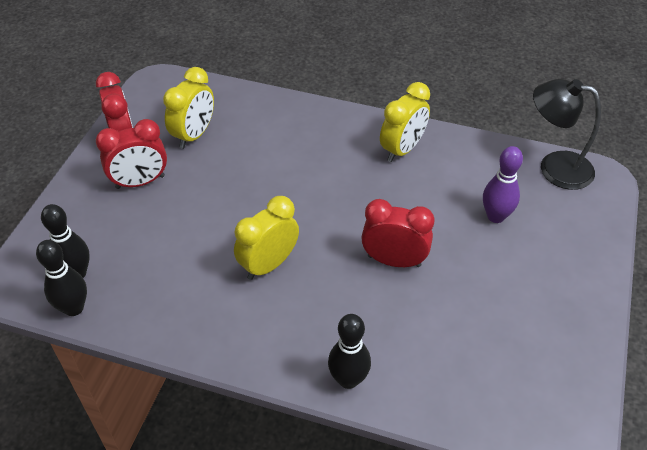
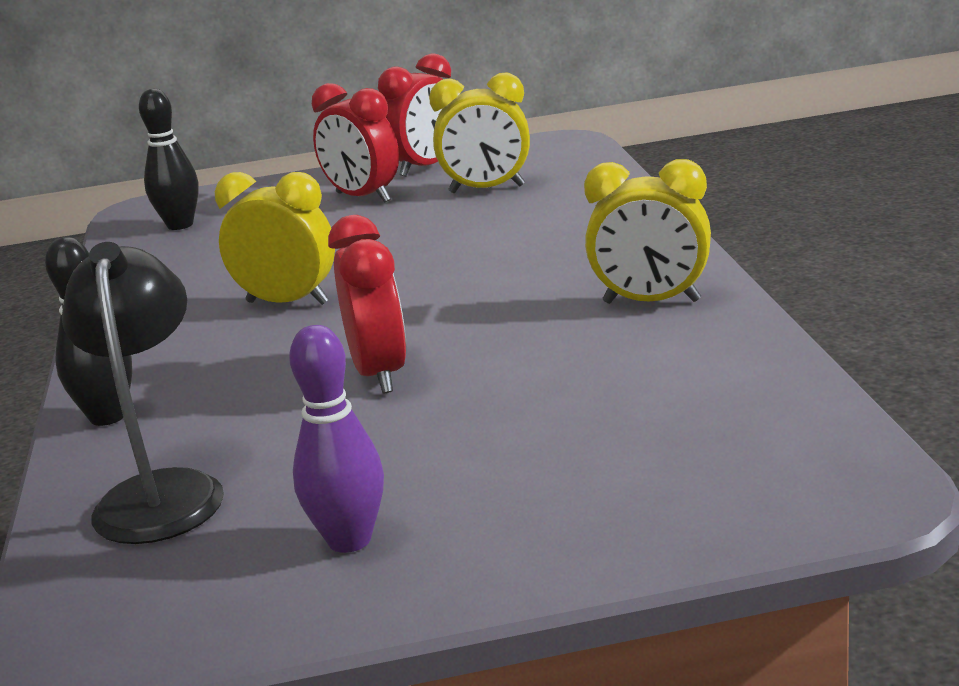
camera: 65 degrees right, 25 degrees down
black bowling pin [36,240,87,316] -> none
purple bowling pin [483,146,523,223] -> purple bowling pin moved to [289,325,384,553]
black lamp [533,79,601,190] -> black lamp moved to [62,242,224,544]

